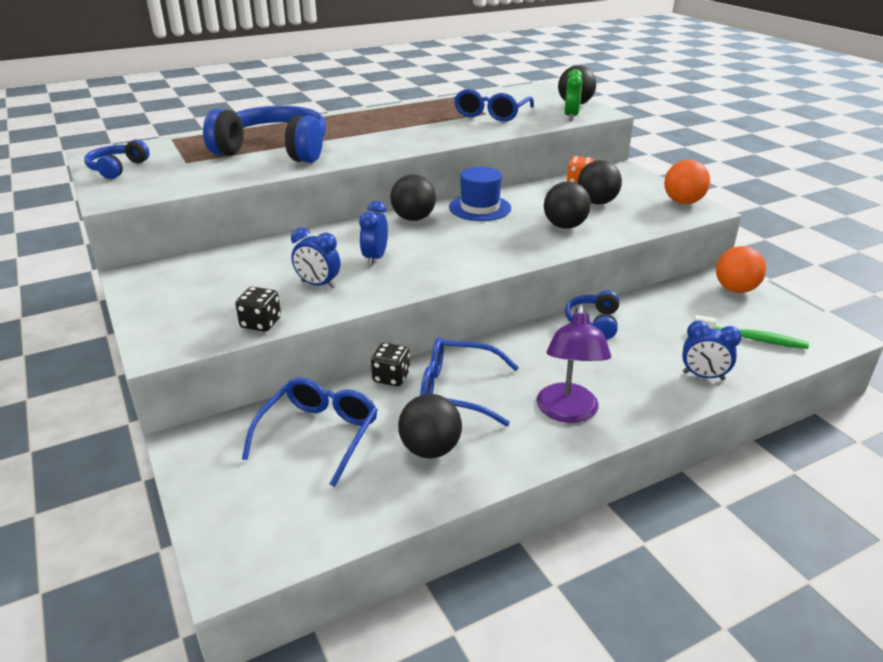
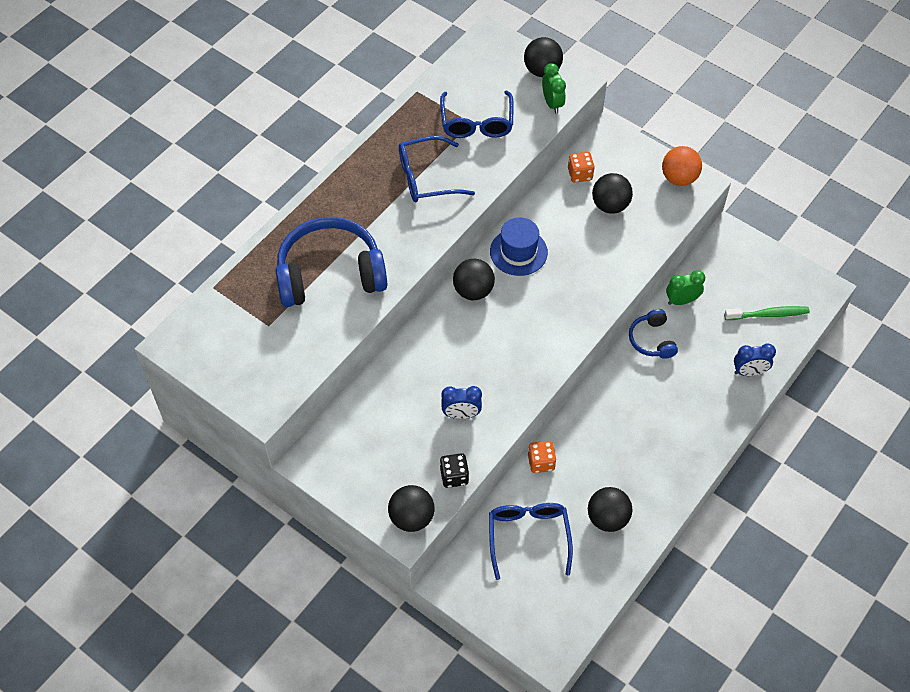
camera: 25 degrees left, 25 degrees up
blue headphones [84,139,150,179] -> none
blue clock [359,201,388,266] -> none
black dice [371,343,410,386] -> orange dice [528,441,556,473]
blue glasses [420,337,519,426] -> blue glasses moved to [399,136,475,202]
purple lamp [537,305,611,423] -> none
black ball [544,181,591,229] -> black ball moved to [388,485,435,532]
orange ball [716,246,766,293] -> none
none -> green clock [666,270,705,305]

